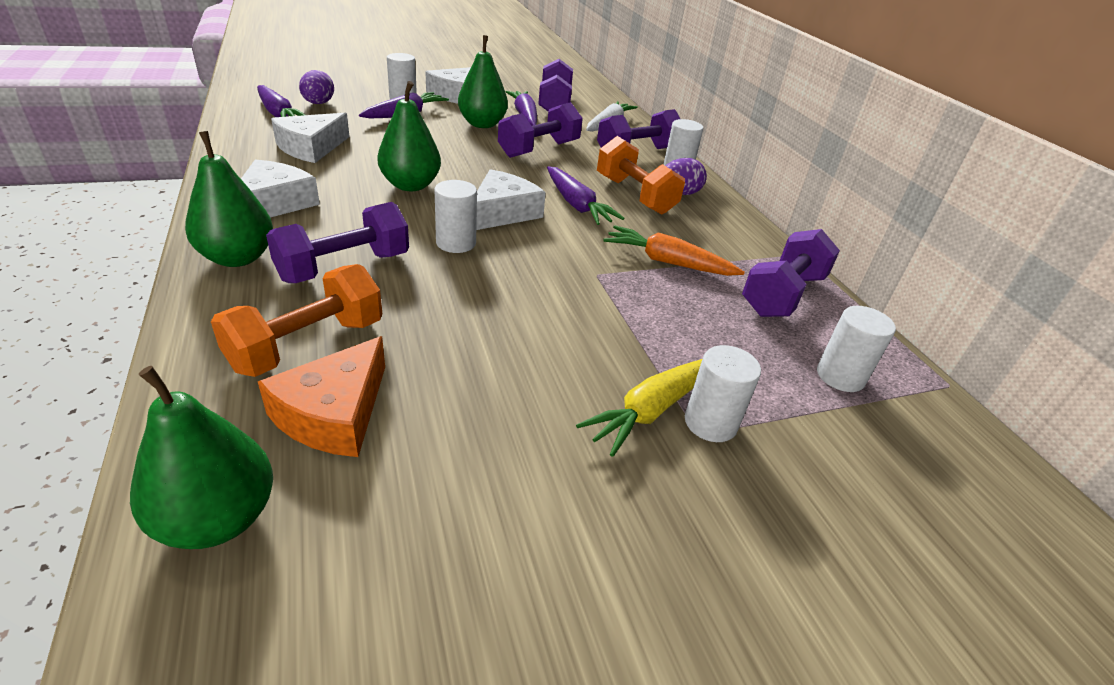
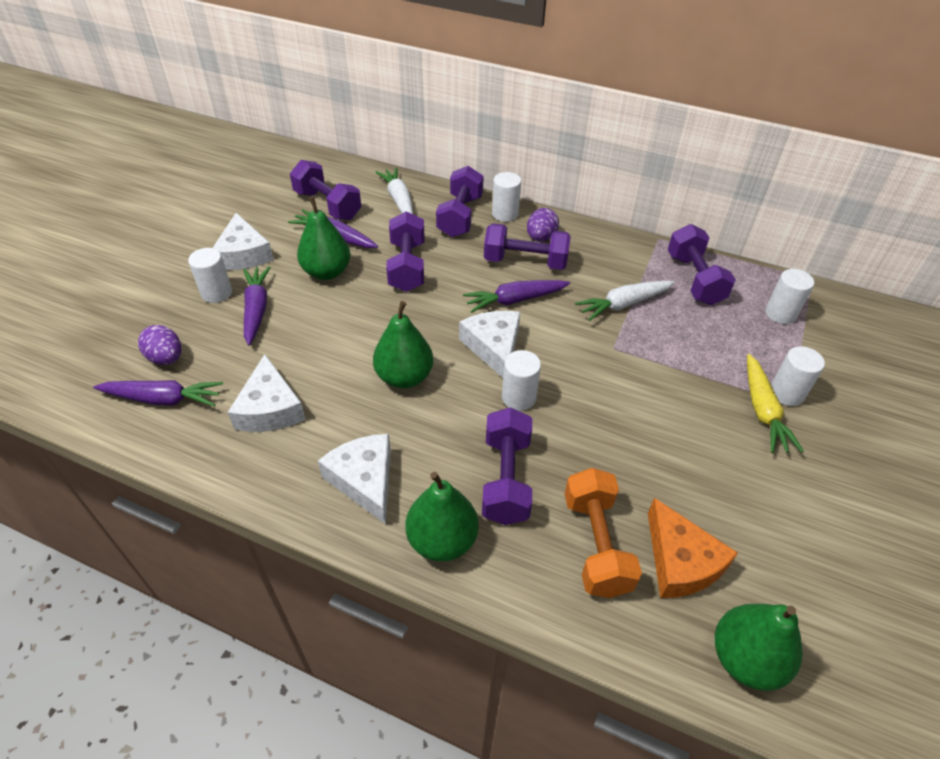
camera: 45 degrees left, 10 degrees up
purple carrot [547,166,625,225] -> purple carrot turned 150 degrees clockwise [463,280,570,313]
orange dumbbell [597,136,685,214] -> purple dumbbell [484,223,571,270]
orange carrot [604,225,745,276] -> white carrot [575,281,675,321]

